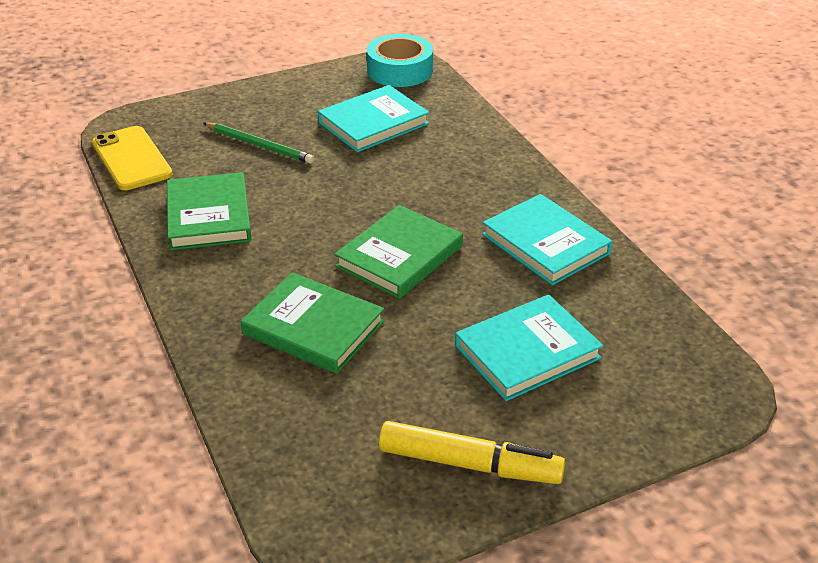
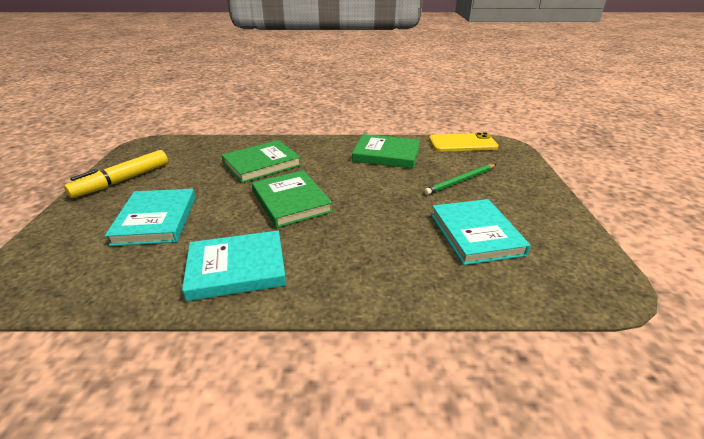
camera: 115 degrees right, 5 degrees down
turquoise tape [367,34,433,87] -> none

